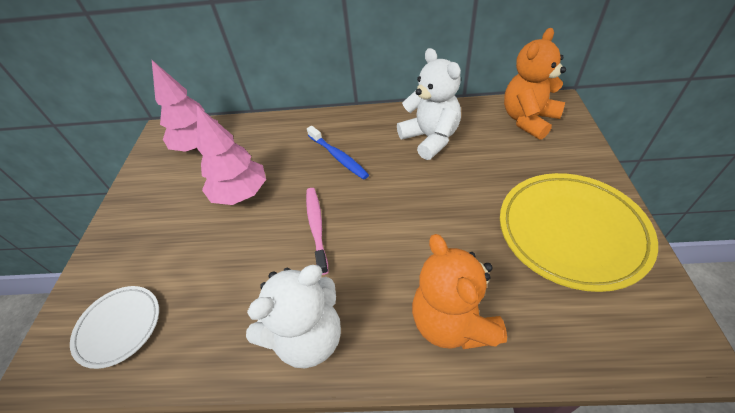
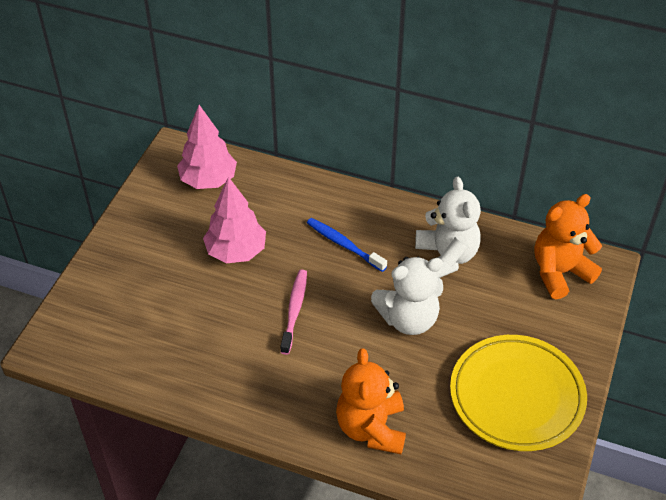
camera: 15 degrees right, 0 degrees up
white plate [70,286,159,369] -> none
white teddy bear [246,265,341,368] -> white teddy bear moved to [371,257,443,335]
blue toothbrush [307,126,369,180] -> blue toothbrush turned 150 degrees clockwise [307,218,387,272]

